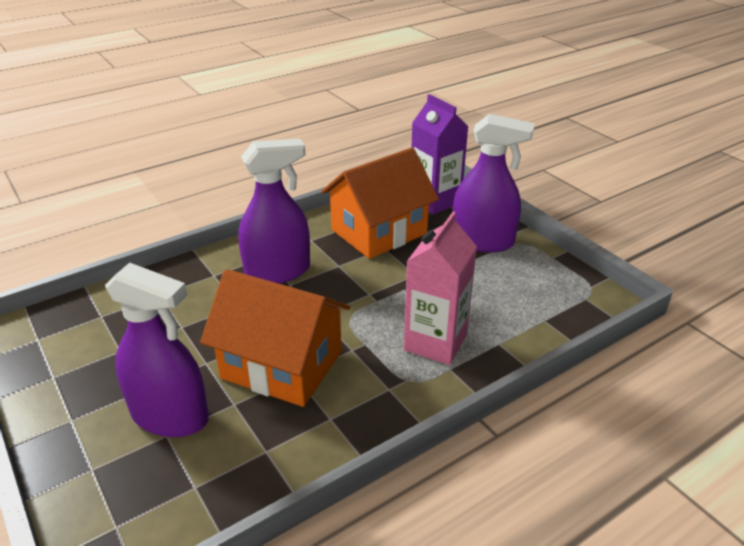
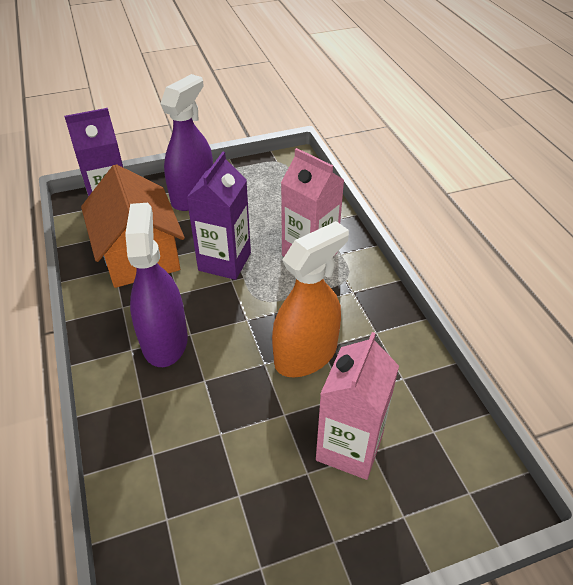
camera: 75 degrees left, 10 degrees up
purple spray bottle [105,263,209,437] -> pink carton [316,332,399,480]
orange house [200,269,350,407] -> orange spray bottle [272,221,349,378]
none -> purple carton [186,152,251,280]

